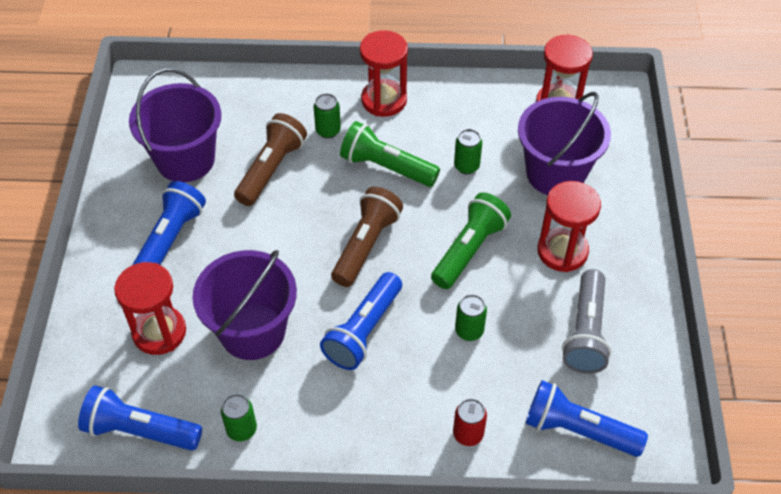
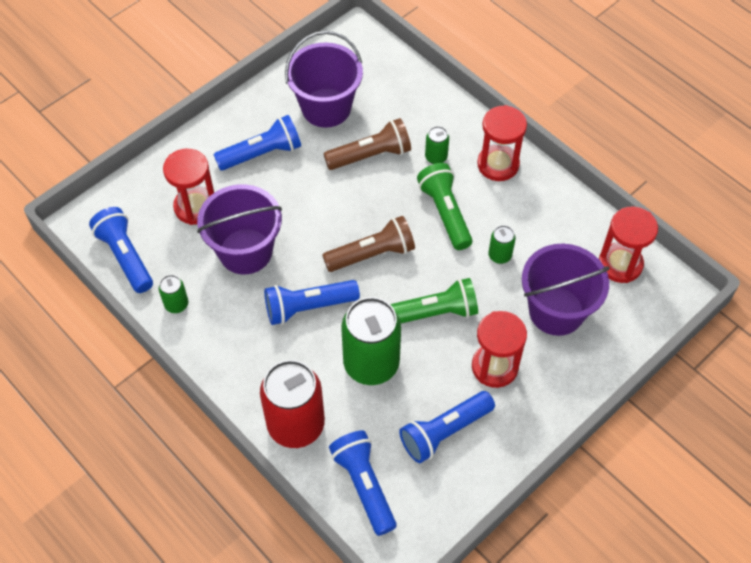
camera: 45 degrees right, 5 degrees up
red can [453,399,487,446] -> red can [260,360,325,448], size x2.22
green can [455,294,487,341] -> green can [341,297,401,385], size x2.22
grey flashlight [562,269,611,374] -> blue flashlight [399,391,495,463]

